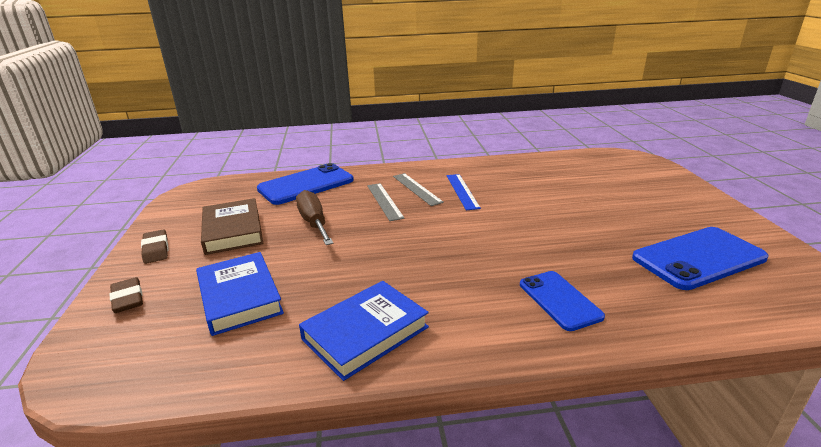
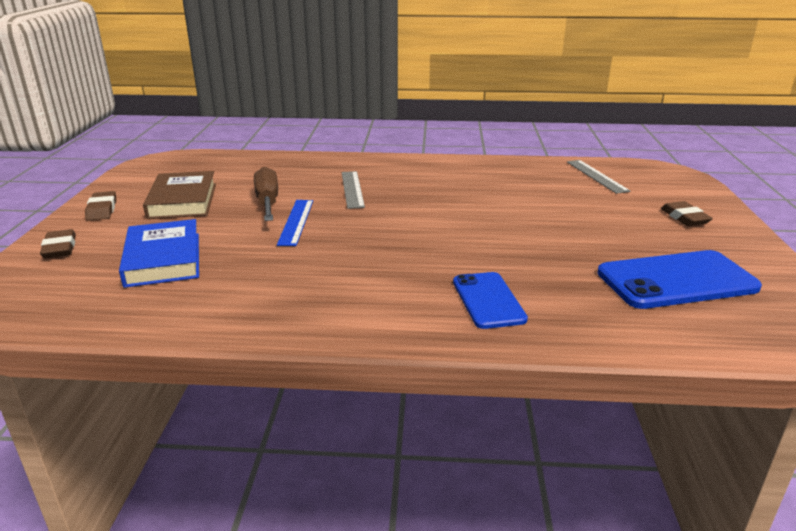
camera: 10 degrees right, 0 degrees up
blue phone [257,163,354,205] -> none
blue book [299,281,429,381] -> none
grey ruler [393,173,444,206] -> grey ruler moved to [567,160,630,194]
blue ruler [447,174,481,210] -> blue ruler moved to [277,200,313,246]
none -> brown eraser [661,201,713,226]

